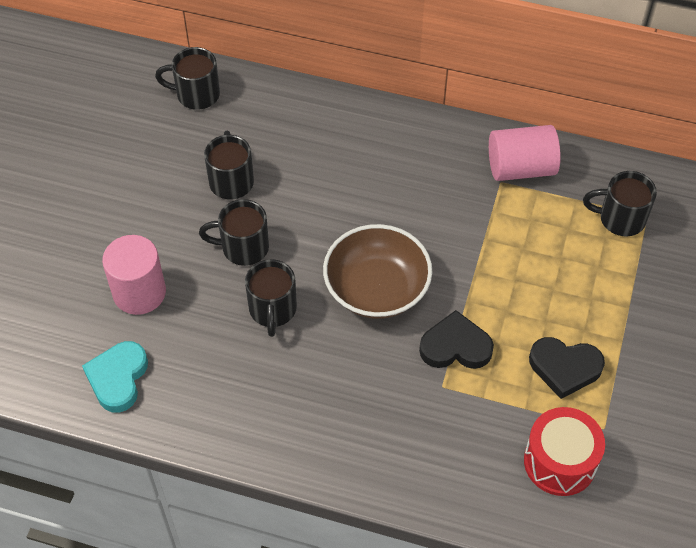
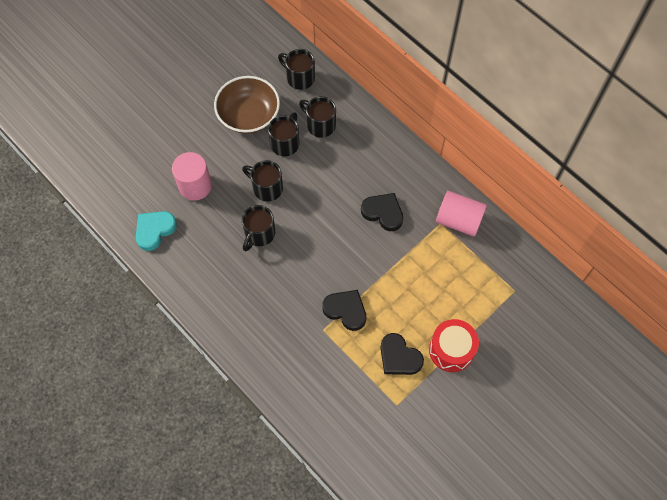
camera: 30 degrees right, 10 degrees up
brown bowl [323,224,432,319] -> brown bowl moved to [214,76,280,134]
red drum [524,407,605,496] -> red drum moved to [429,319,479,372]
black mug [583,171,657,236] -> black mug moved to [299,97,336,138]
none -> black heart [361,193,403,231]

